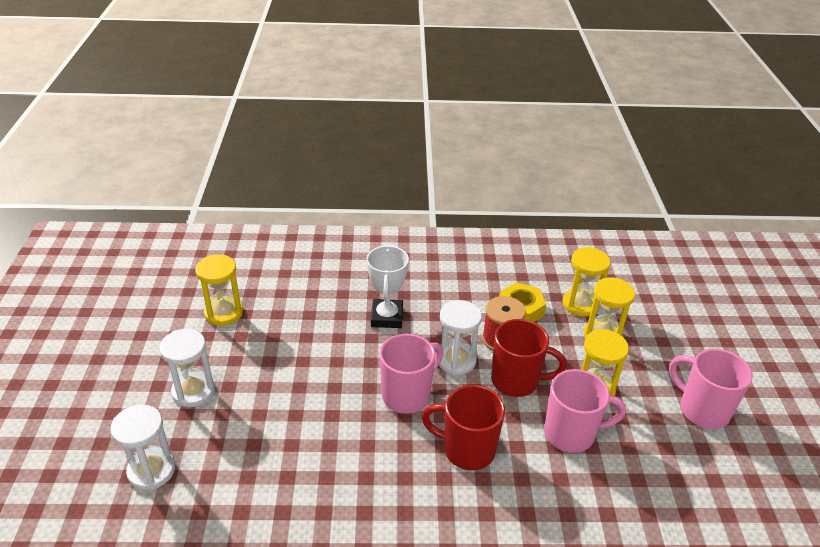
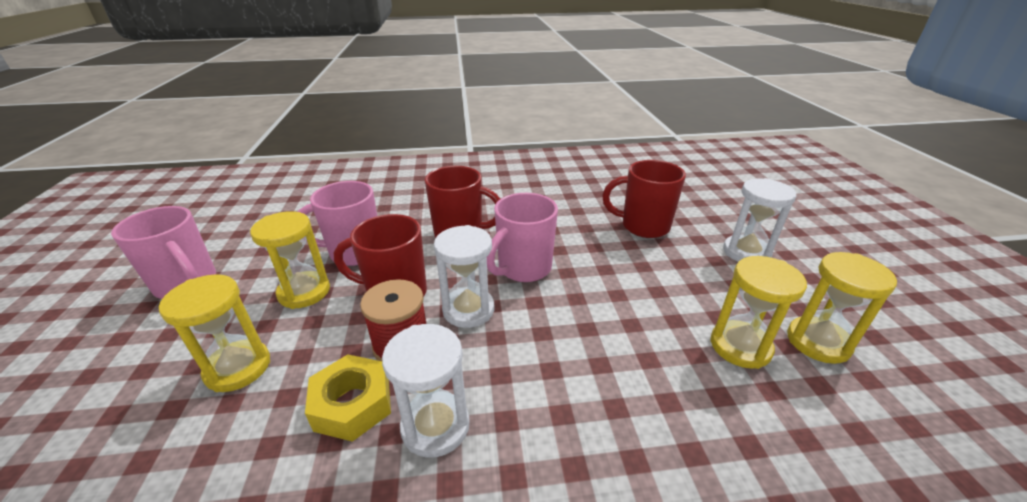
camera: 175 degrees right, 5 degrees down
white hourglass [110,405,176,490] -> white hourglass moved to [382,324,470,458]
white trophy [367,245,409,328] -> none
yellow hourglass [562,247,611,317] -> yellow hourglass moved to [710,256,807,369]
none -> red mug [602,160,686,238]

